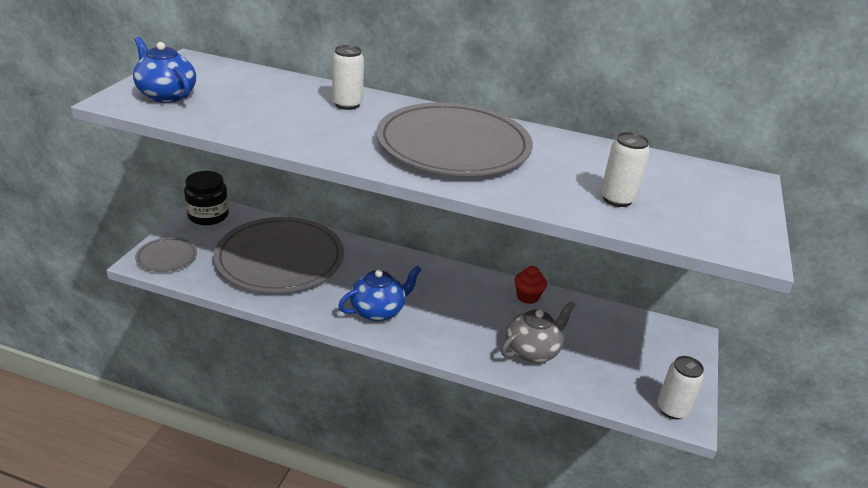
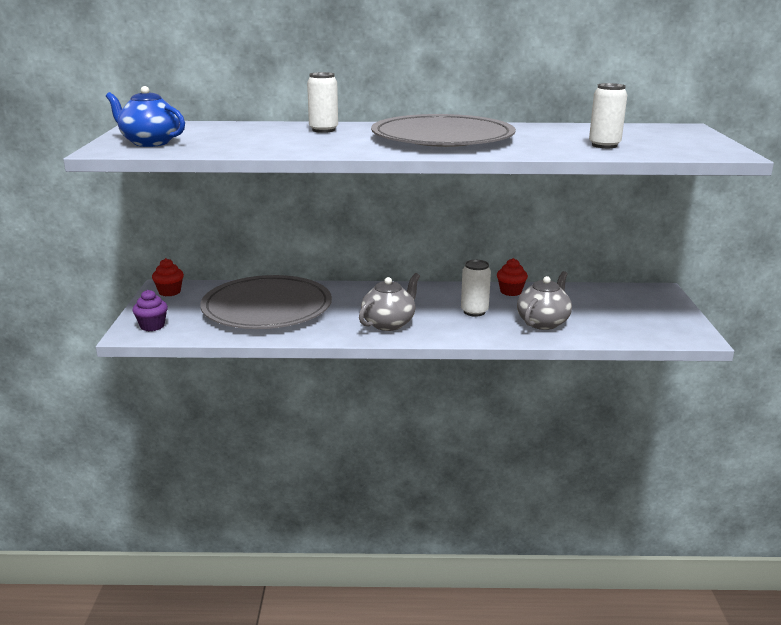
camera: 15 degrees left, 10 degrees down
grey plate [135,237,197,272] -> purple cupcake [132,290,168,331]
black jar [184,171,229,225] -> red cupcake [152,258,184,296]
blue teapot [338,265,422,321] -> grey teapot [359,273,420,331]
white can [657,356,704,419] -> white can moved to [461,260,491,317]

